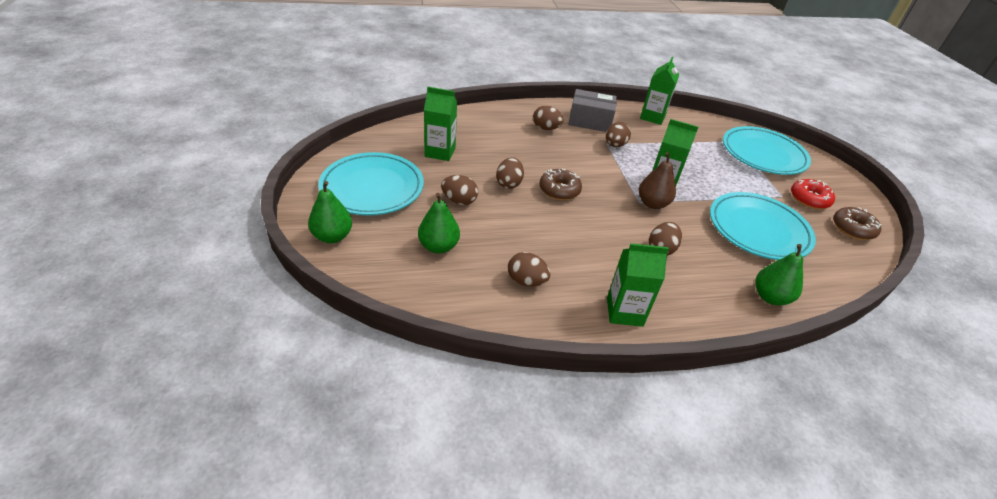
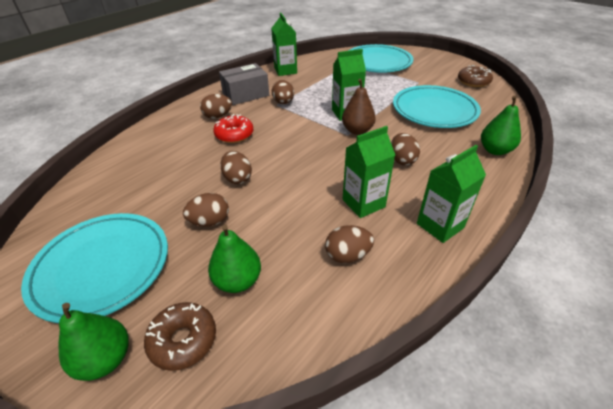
camera: 35 degrees left, 0 degrees up
green carton [424,87,457,161] -> green carton moved to [343,126,395,218]
brown donut [539,169,582,200] -> brown donut moved to [144,302,216,371]
red donut [791,179,835,209] -> red donut moved to [213,114,253,143]

